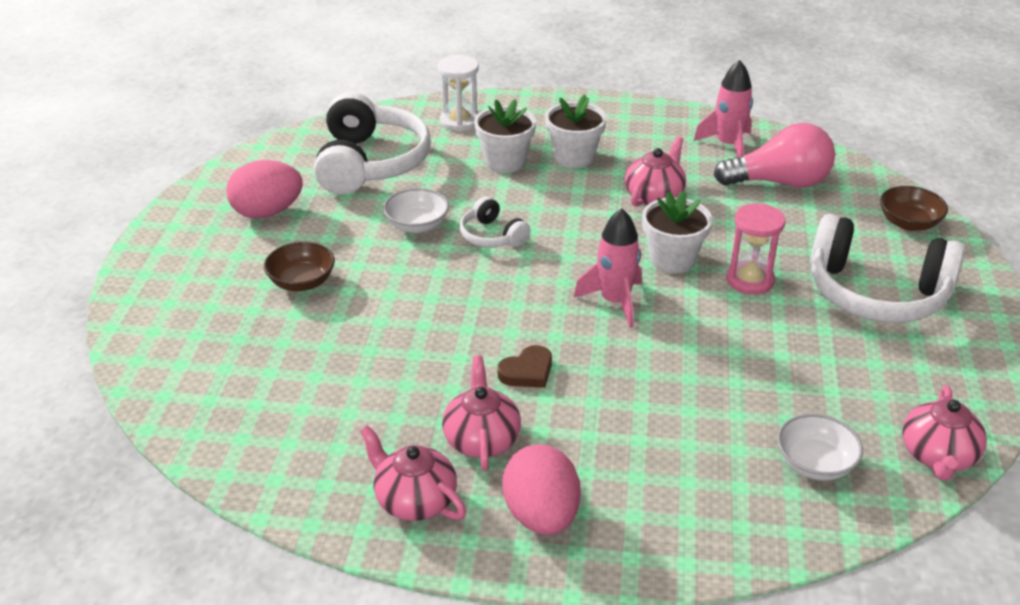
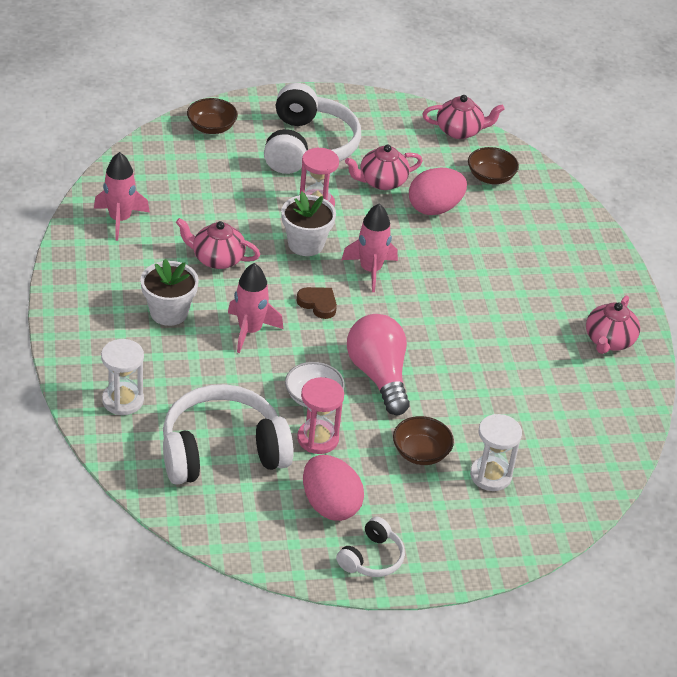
camera: 110 degrees left, 5 degrees up
pink teapot [442,355,521,471] -> pink teapot moved to [345,144,423,190]
white headphones [460,196,531,248] -> white headphones moved to [336,517,405,577]
white flower pot [474,99,536,173] -> none
brown heart [497,345,552,388] -> brown heart moved to [297,287,337,319]
pink egg [502,444,581,535] -> pink egg moved to [409,168,467,215]
pink light bulb [714,123,835,188] -> pink light bulb moved to [347,314,410,415]
white bowl [777,414,863,481] -> brown bowl [468,147,519,184]
none -> pink rocket [228,263,283,353]
none -> pink hourglass [297,377,344,454]
none -> white hourglass [470,414,522,491]

